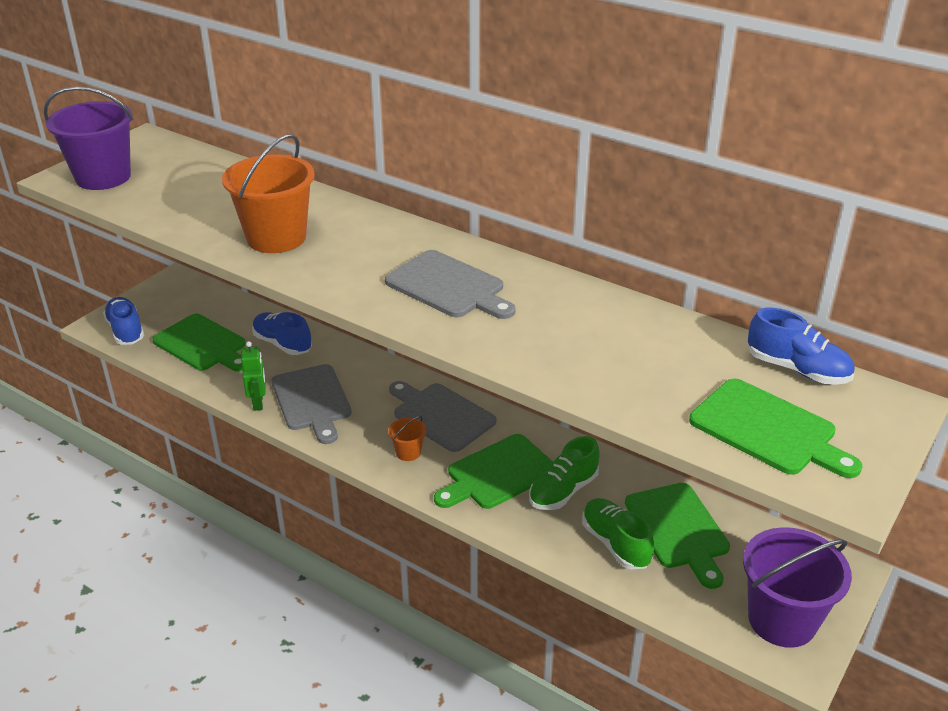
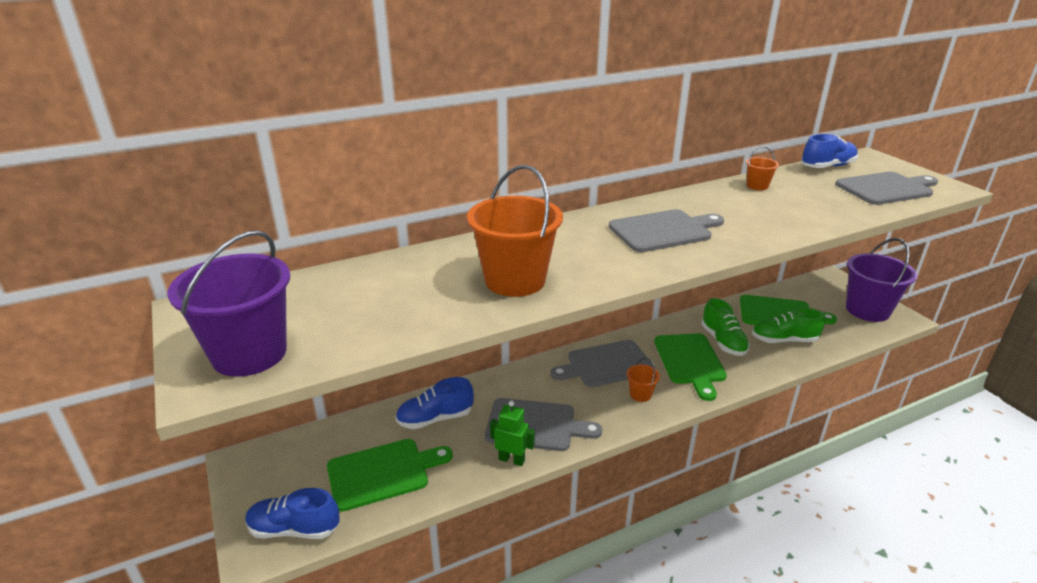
camera: 60 degrees left, 5 degrees down
green cutting board [689,379,863,478] -> grey cutting board [835,172,938,205]
none -> orange bucket [746,146,779,190]

